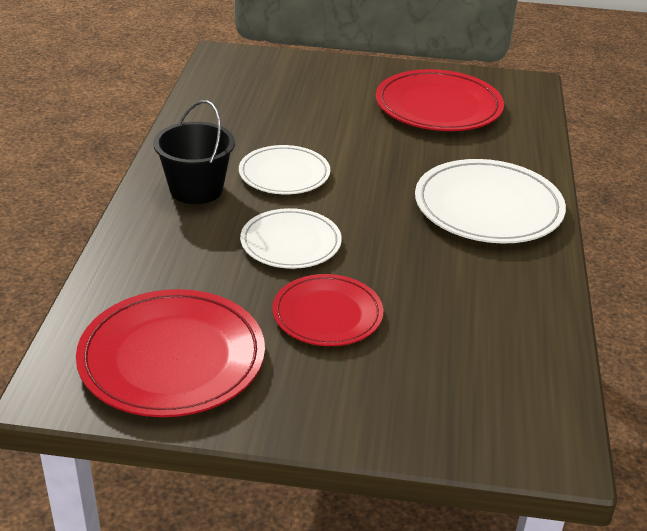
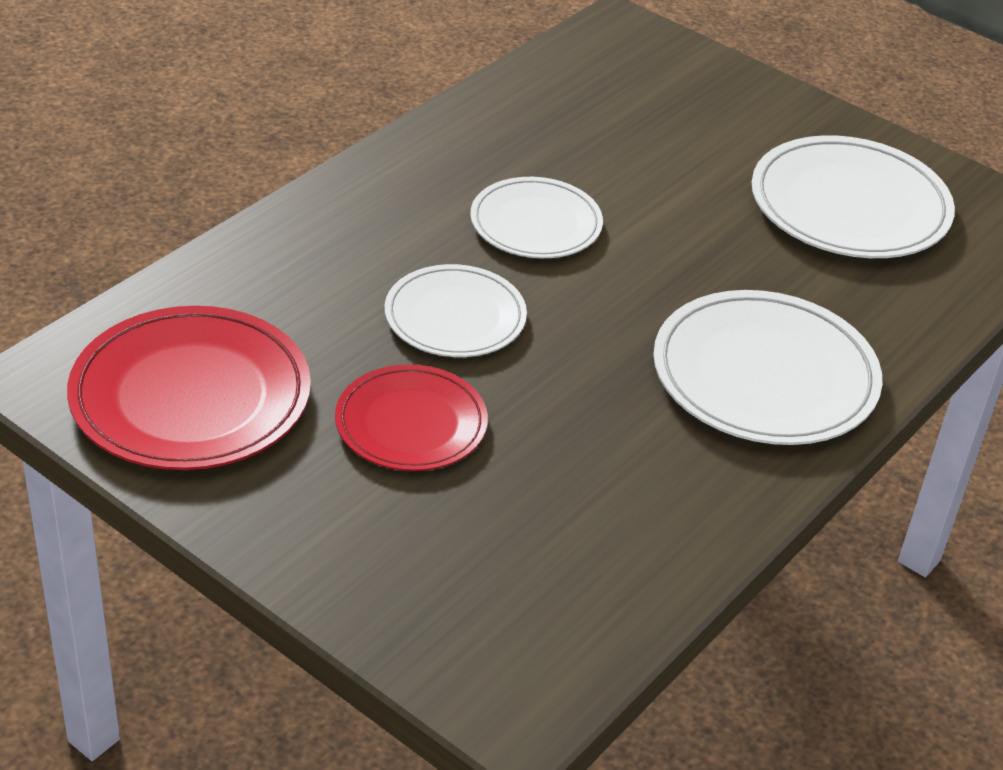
camera: 30 degrees right, 5 degrees up
black bucket [153,100,235,204] -> none
red plate [376,69,504,131] -> white plate [752,135,955,258]

